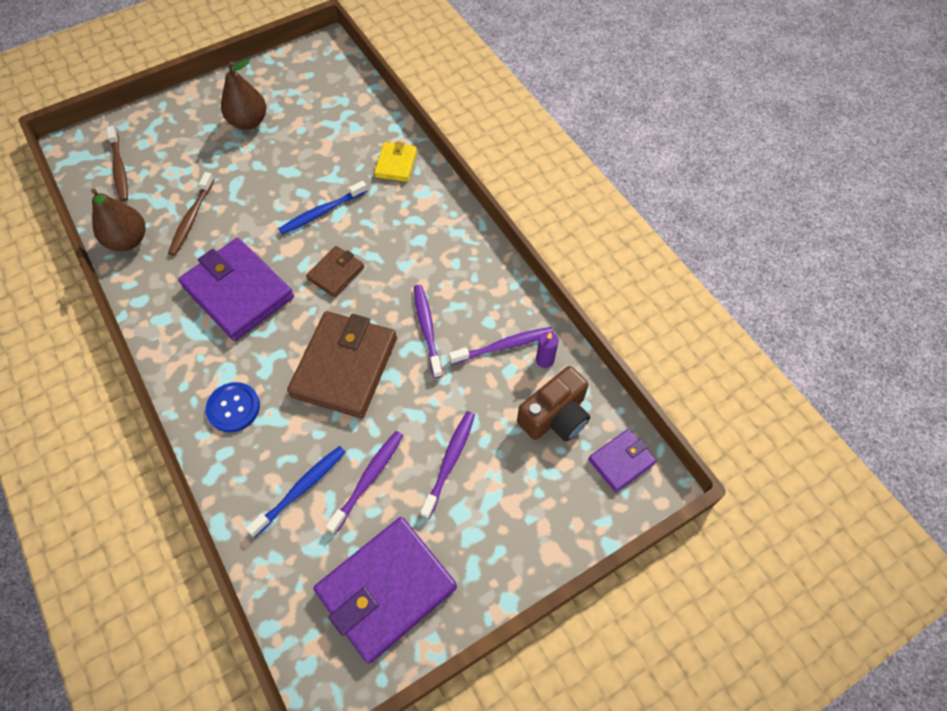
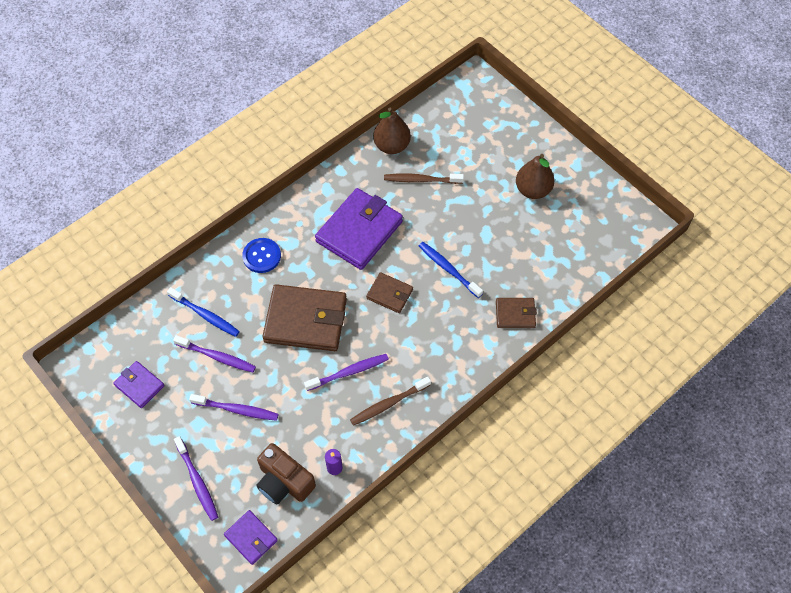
camera: 80 degrees right, 0 degrees up
brown toothbrush [106,126,128,202] -> brown toothbrush moved to [350,376,431,426]
purple wallet [314,517,457,664] -> purple wallet [113,361,165,408], size x0.51
yellow wallet [374,141,417,182] -> brown wallet [496,298,537,328]
purple toothbrush [449,327,554,364] -> purple toothbrush moved to [174,436,218,521]

